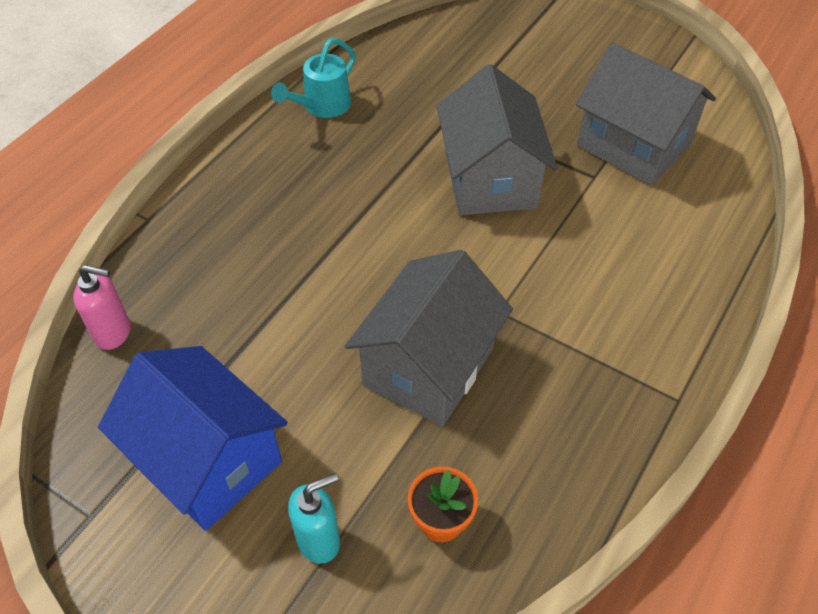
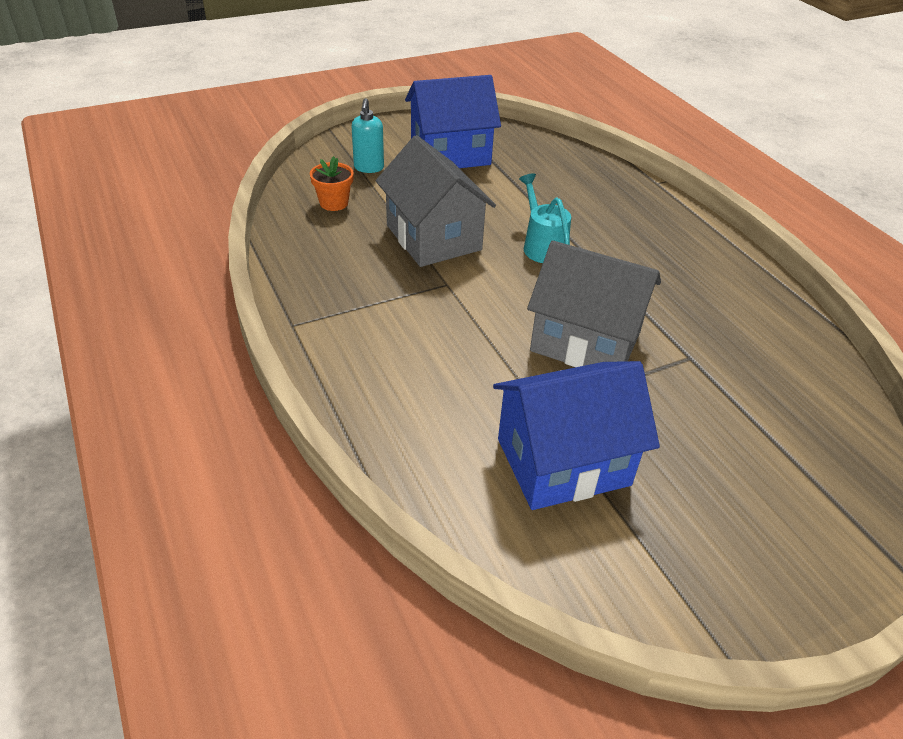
camera: 120 degrees right, 10 degrees down
pink soap dispenser [73,265,131,350] -> none
turquoise watering can [271,38,356,118] -> turquoise watering can moved to [519,173,571,263]
grey house [576,42,716,186] -> blue house [493,361,660,510]

